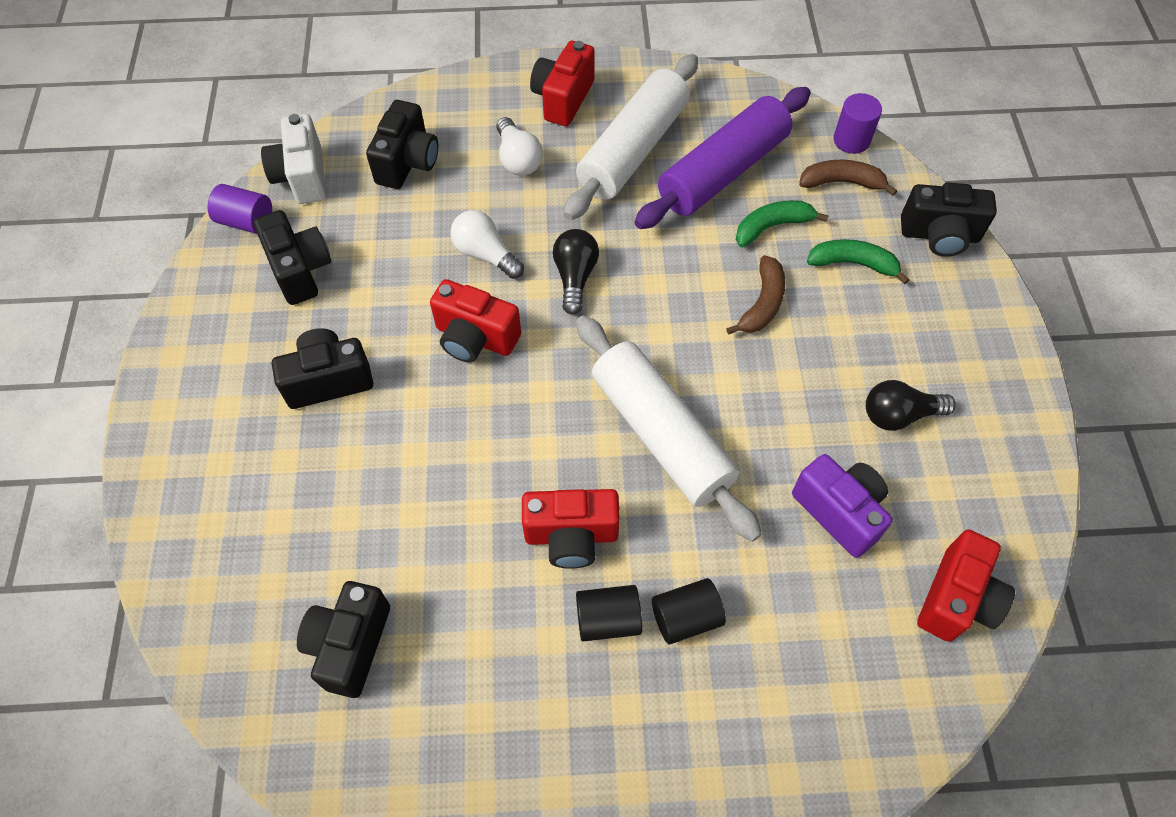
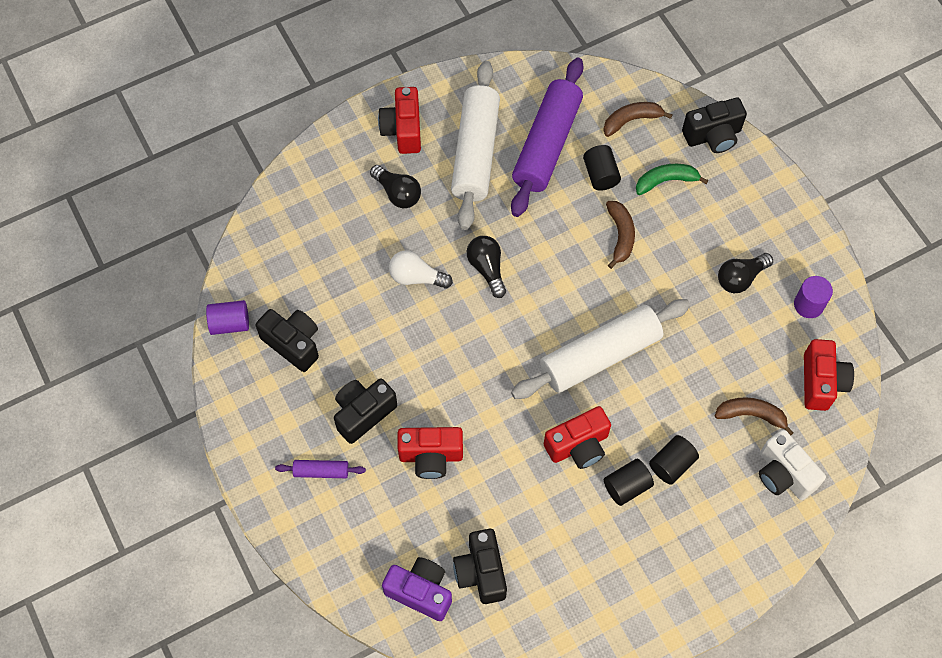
camera: 25 degrees left, 5 degrees up
white camera [261,114,326,204] -> white camera moved to [759,429,826,500]
black camera [366,100,438,189] -> none
red camera [430,279,521,363] -> red camera moved to [398,427,463,479]
white light bulb [496,117,543,176] -> black light bulb [370,165,421,208]
white rolling pin [576,316,762,542] -> white rolling pin turned 60 degrees counterclockwise [511,299,690,399]
green banana [736,200,829,247] -> black cylinder [583,145,621,191]
purple camera [792,454,893,558] -> purple camera moved to [382,557,452,621]
purple cylinder [834,93,882,154] -> purple cylinder moved to [794,276,833,318]
none -> purple rolling pin [275,460,366,478]
none -> brown banana [715,397,793,435]

